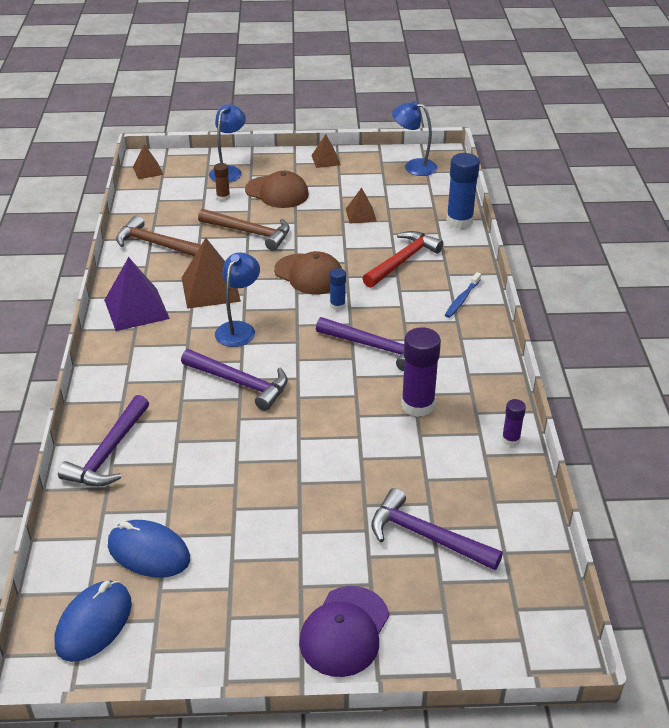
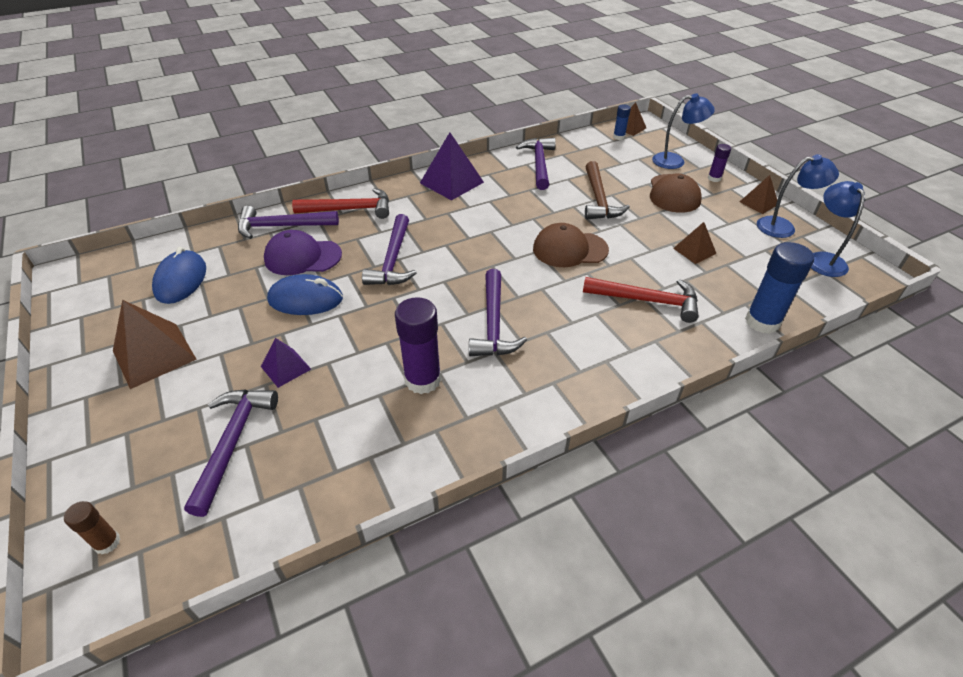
camera: 65 degrees right, 5 degrees up
blue mouse [55,581,132,662] -> blue mouse moved to [267,274,343,315]
brown hammer [116,215,201,256] -> purple hammer [516,138,556,190]
brown pyramid [182,238,241,309] -> brown pyramid moved to [113,300,197,389]
brown glue stick [214,163,230,201] -> brown glue stick moved to [64,501,120,554]
blue lamp [215,252,260,347] -> blue lamp moved to [757,154,839,238]
brown cap [274,251,342,294] -> brown cap turned 75 degrees clockwise [533,223,609,267]
purple cap [299,586,389,677] -> purple cap moved to [264,230,342,275]
blue glue stick [330,268,346,310] -> blue glue stick moved to [613,104,631,140]
blue toothbrush [445,272,481,318] -> none
purple glue stick [502,399,526,446] -> purple glue stick moved to [708,144,731,182]
none -> purple pyramid [261,338,311,388]
none -> red hammer [292,188,389,219]

